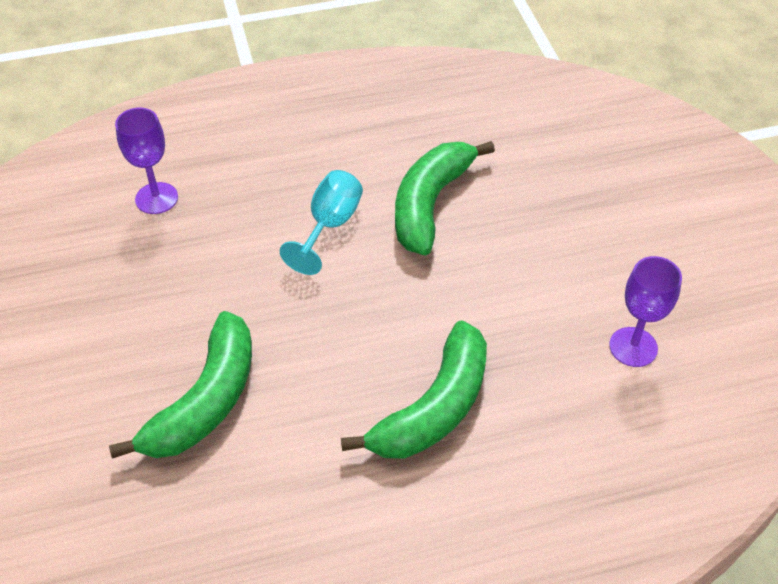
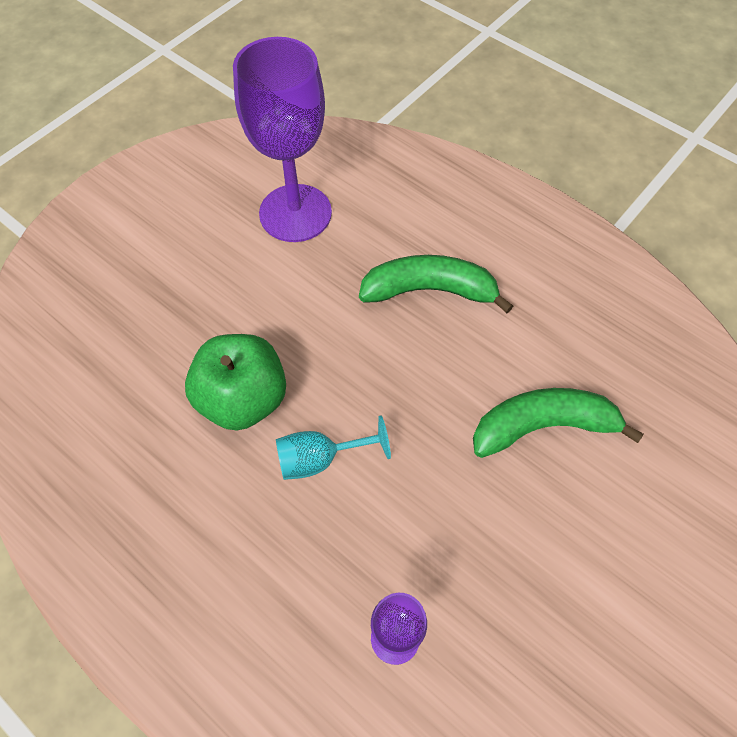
camera: 125 degrees left, 10 degrees up
green banana [395,141,495,256] -> green apple [185,334,286,430]
purple goblet [609,256,682,367] -> purple goblet [233,37,332,242], size x2.02

